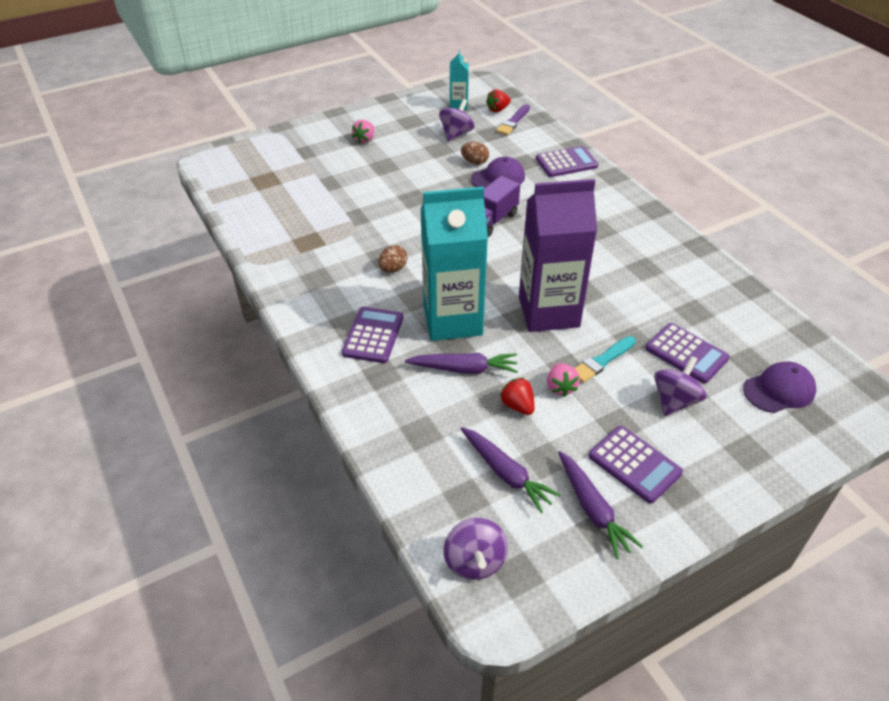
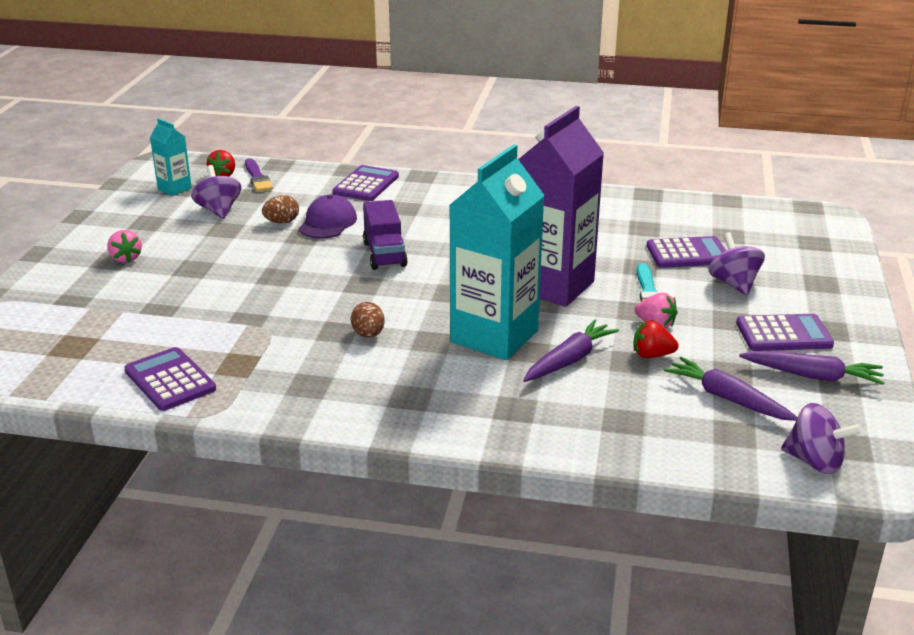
camera: 50 degrees left, 15 degrees down
purple calculator [342,307,403,363] -> purple calculator moved to [124,347,216,411]
purple carrot [460,427,561,513] -> purple carrot turned 135 degrees counterclockwise [664,357,797,421]
purple cap [743,361,816,413] -> none

